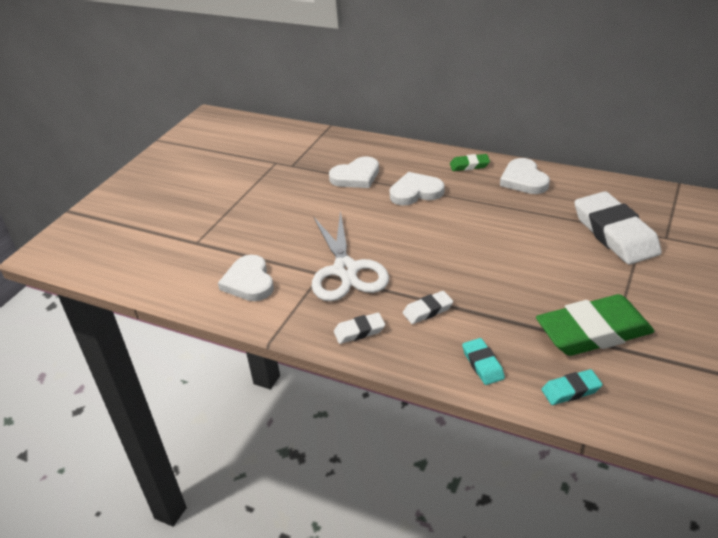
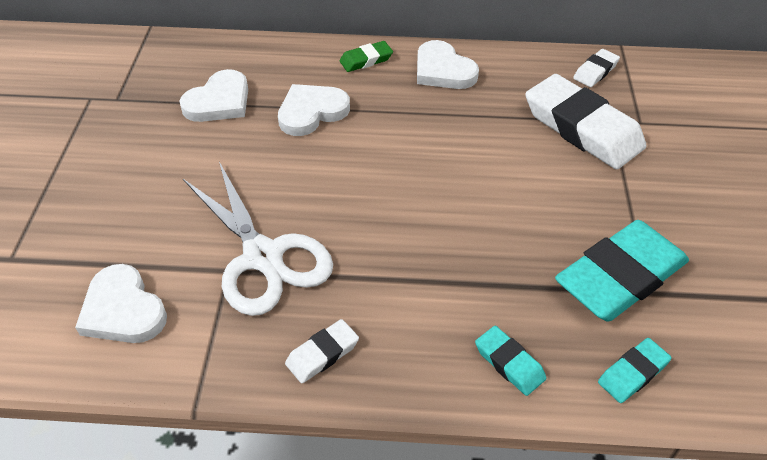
camera: 25 degrees left, 10 degrees up
white eraser [403,291,453,324] -> white eraser moved to [573,49,620,87]
green eraser [536,294,655,356] -> turquoise eraser [555,220,689,322]

